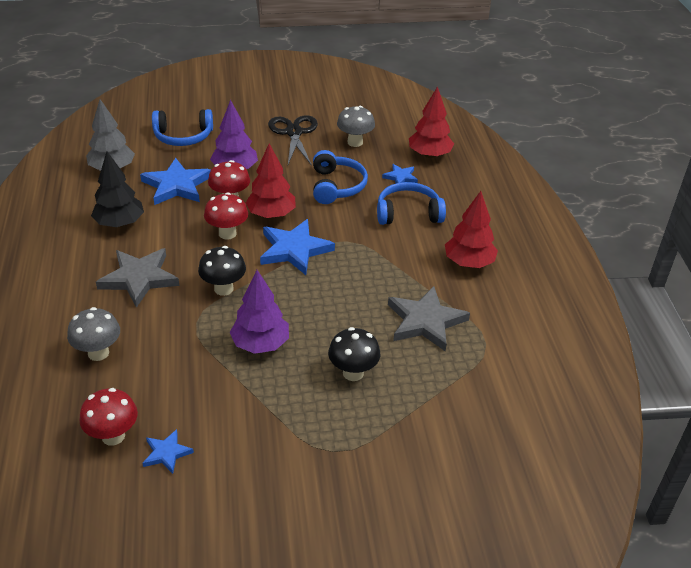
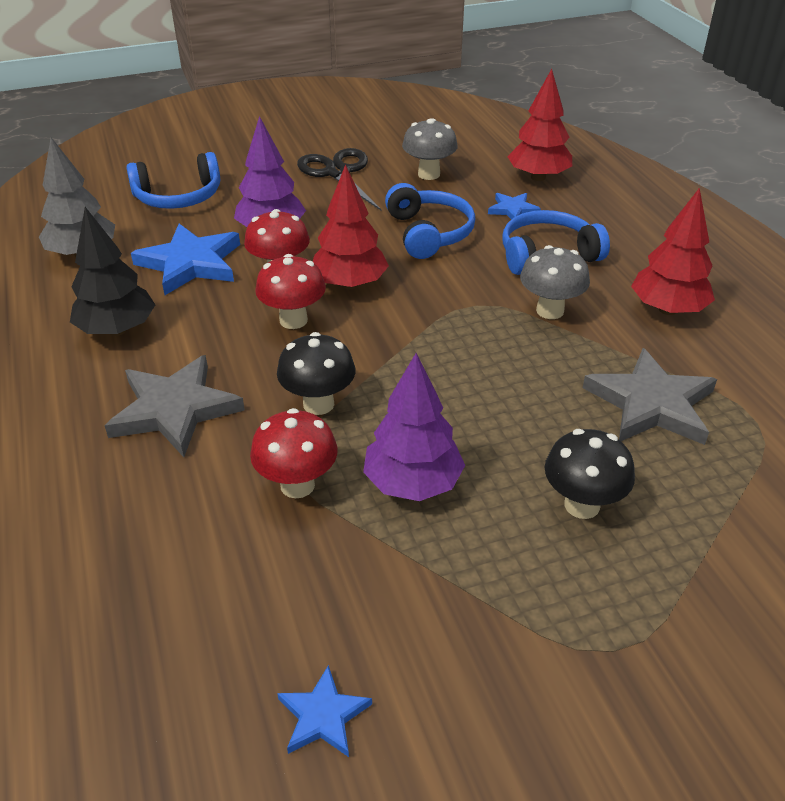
camera: 10 degrees left, 0 degrees up
grey mushroom [67,307,120,361] -> grey mushroom moved to [520,245,590,319]
red mushroom [80,388,138,446] -> red mushroom moved to [250,408,338,498]
blue star [260,219,335,275] -> none

